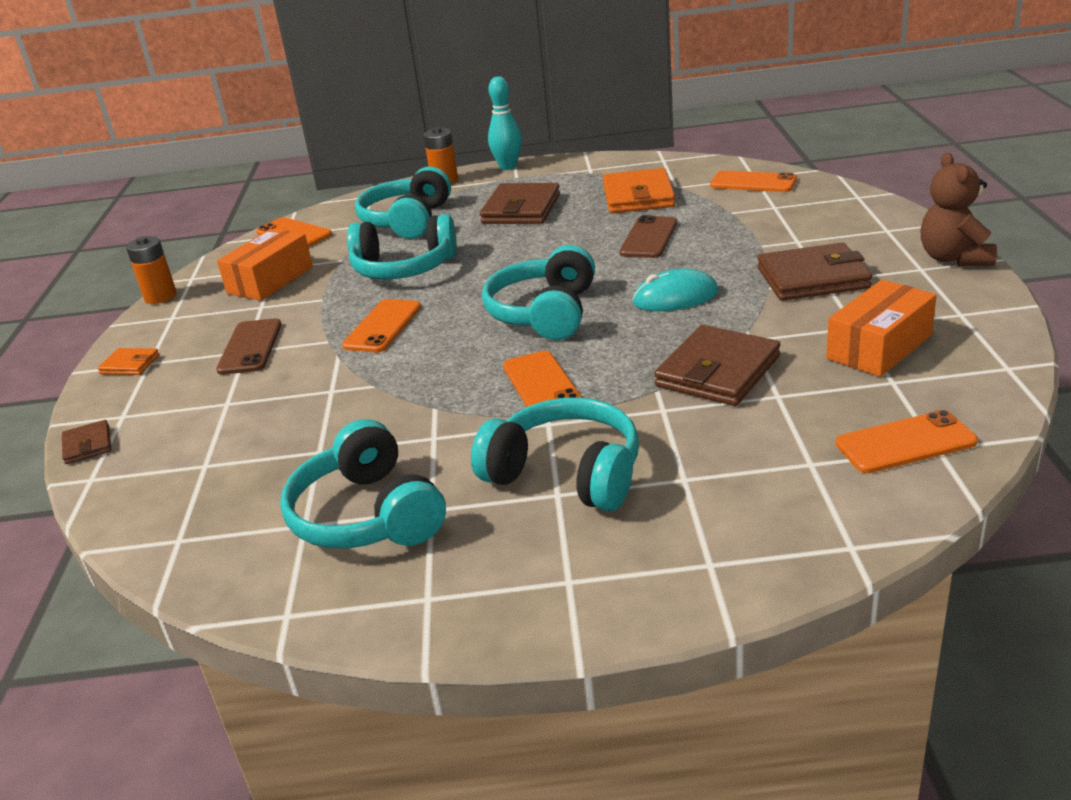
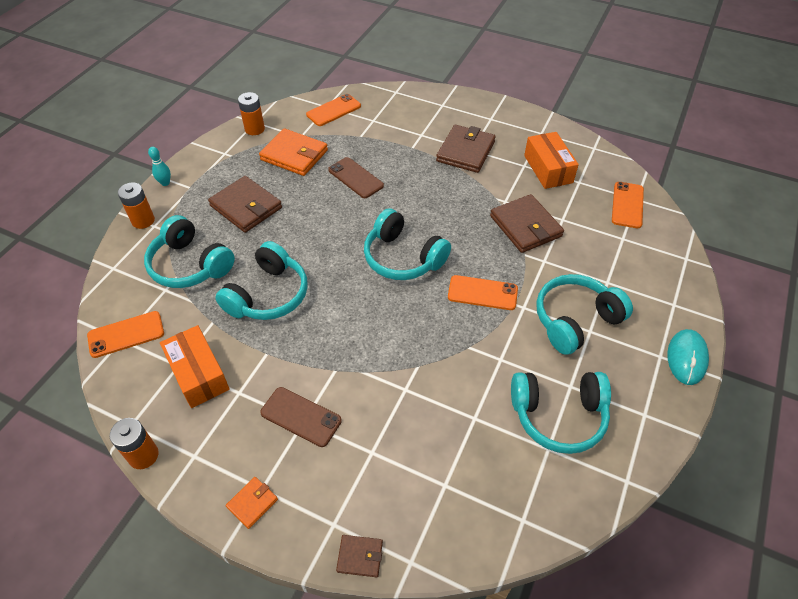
camera: 65 degrees left, 20 degrees up
orange phone [342,299,421,353] -> none
turquoise bowling pin [488,76,522,170] -> turquoise bowling pin [148,147,171,186], size x0.62
turquoise mouse [632,268,718,311] -> turquoise mouse moved to [667,329,709,385]
brown teddy bear [920,153,997,266] -> none
none -> orange battery [238,92,265,135]

